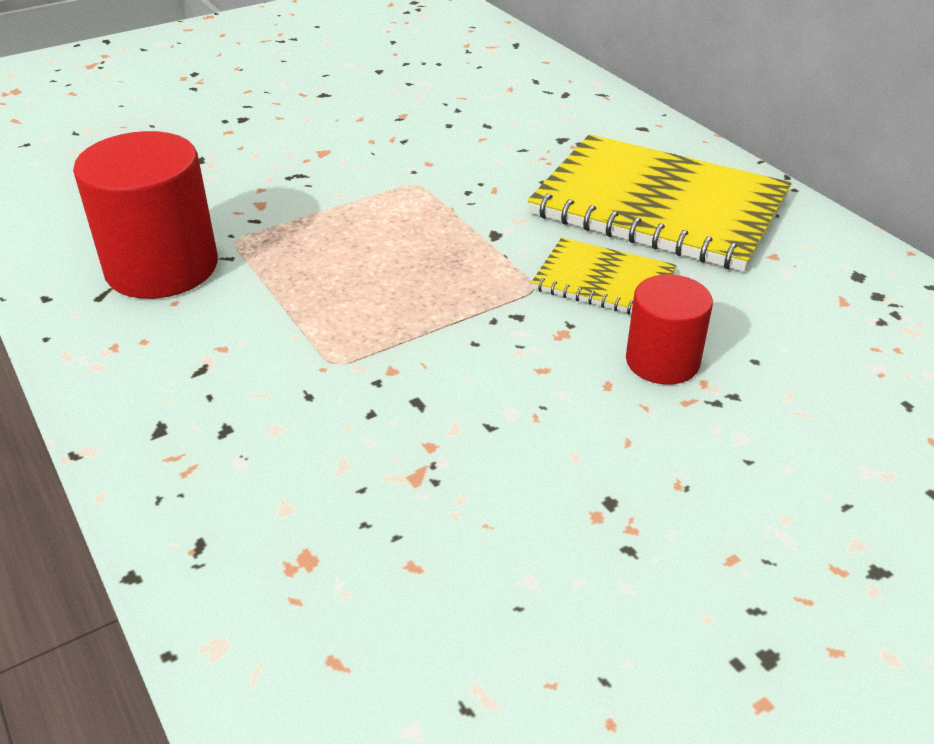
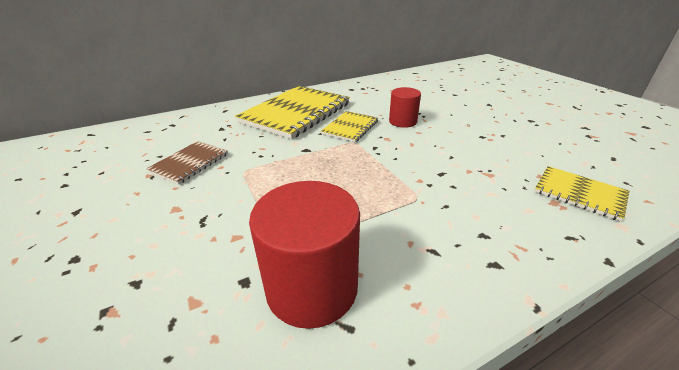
camera: 85 degrees left, 5 degrees down
none -> brown notebook [146,141,228,185]
none -> yellow notebook [534,166,629,222]

